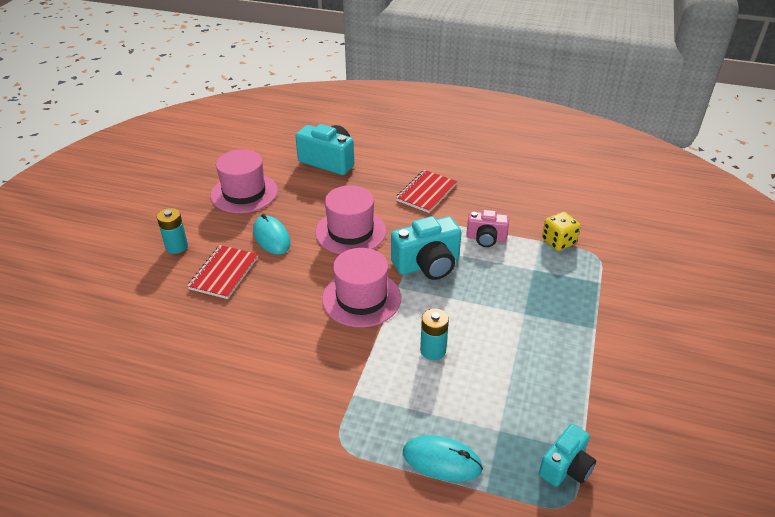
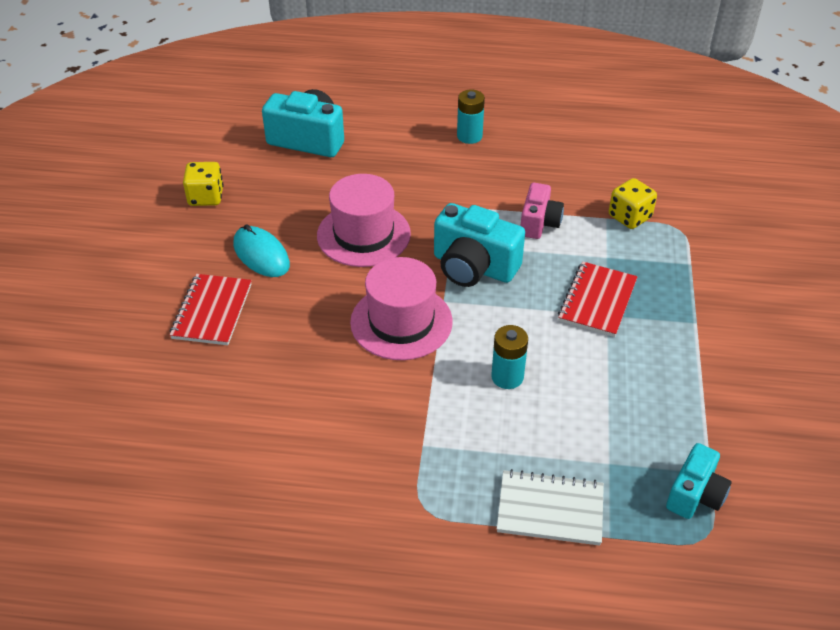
camera: 10 degrees left, 5 degrees up
turquoise battery [157,208,188,254] -> turquoise battery moved to [457,89,485,144]
pink hat [210,149,278,213] -> yellow dice [183,162,224,206]
turquoise camera [391,216,462,280] -> turquoise camera turned 60 degrees clockwise [434,203,525,287]
red notebook [396,170,457,213] -> red notebook moved to [558,262,638,337]
turquoise mouse [403,435,483,482] -> white notebook [497,469,604,546]
pink camera [466,210,509,247] -> pink camera turned 75 degrees counterclockwise [521,183,564,239]

